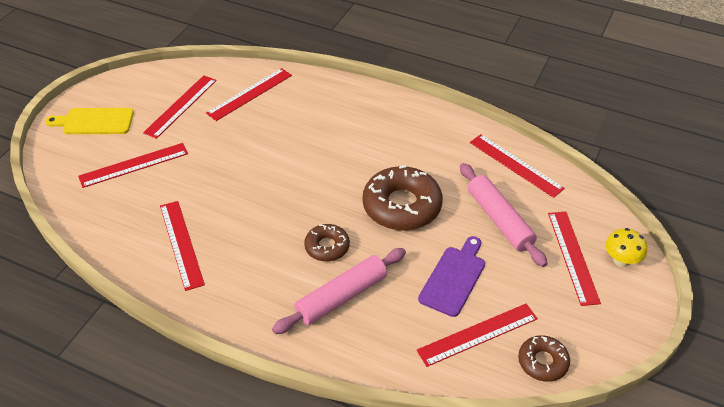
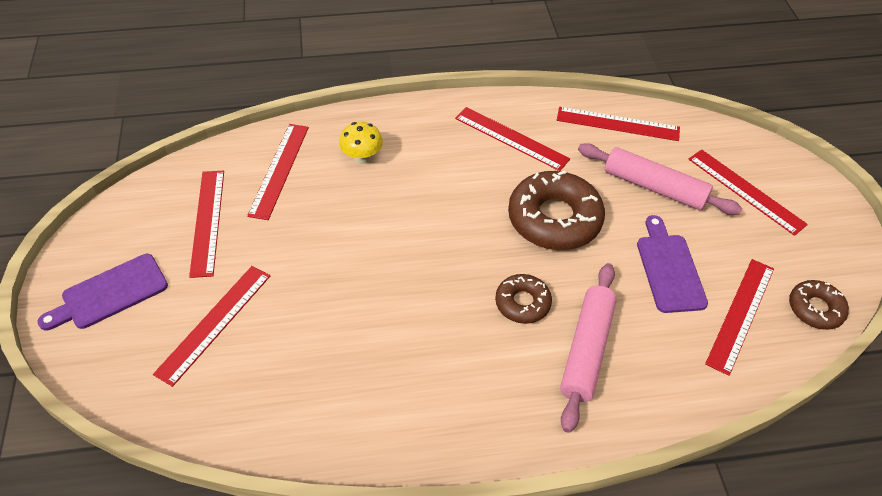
camera: 35 degrees left, 5 degrees up
yellow cutting board [45,108,134,134] -> purple cutting board [37,254,168,331]
red ruler [160,201,205,291] -> red ruler moved to [455,107,570,171]
yellow mushroom [605,228,647,267] -> yellow mushroom moved to [339,122,383,164]

